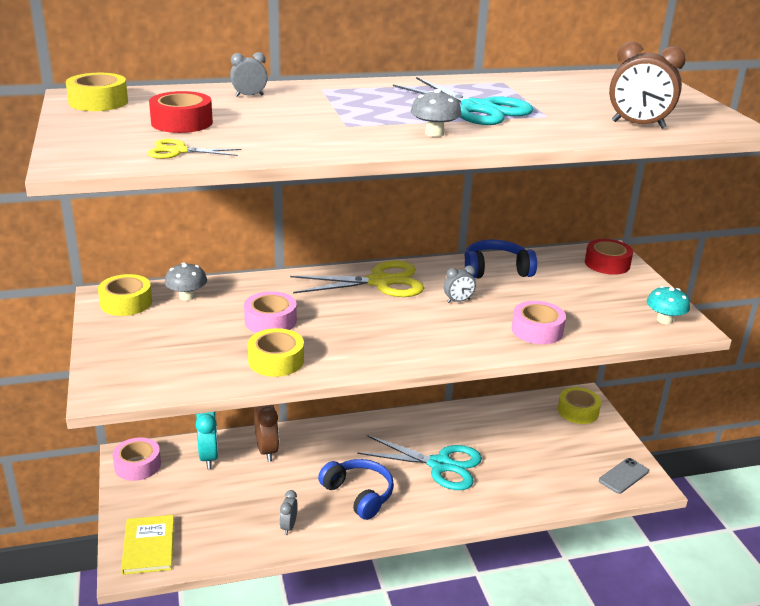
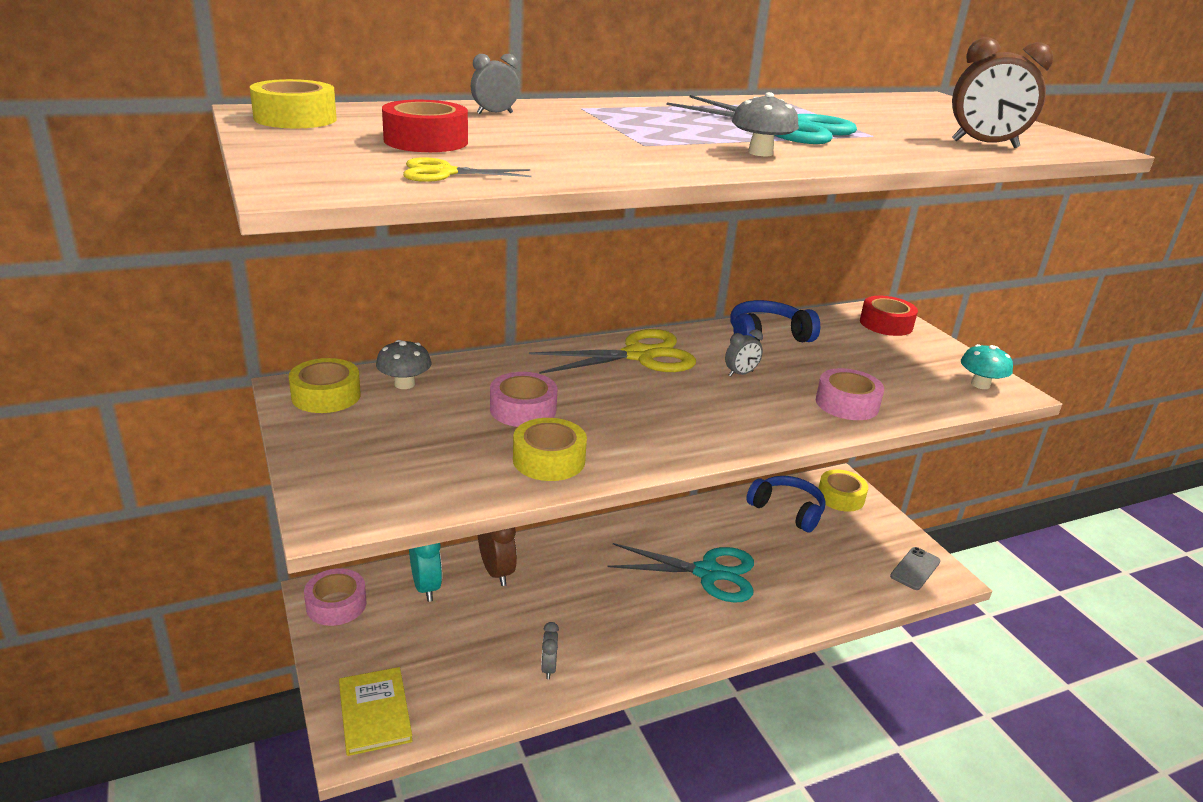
camera: 10 degrees left, 0 degrees up
blue headphones [318,459,394,520] -> blue headphones moved to [746,476,826,533]

